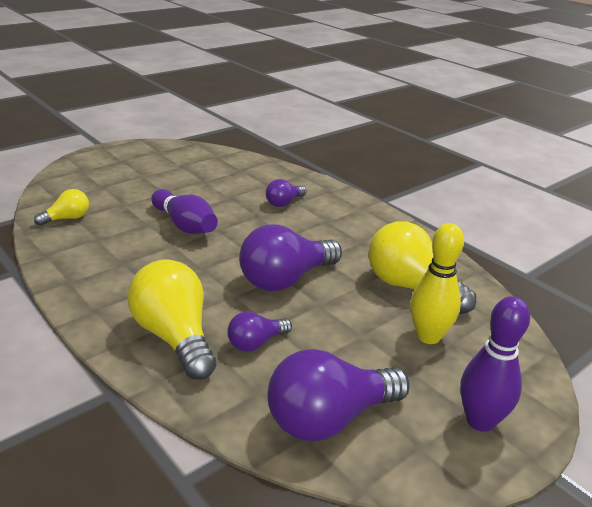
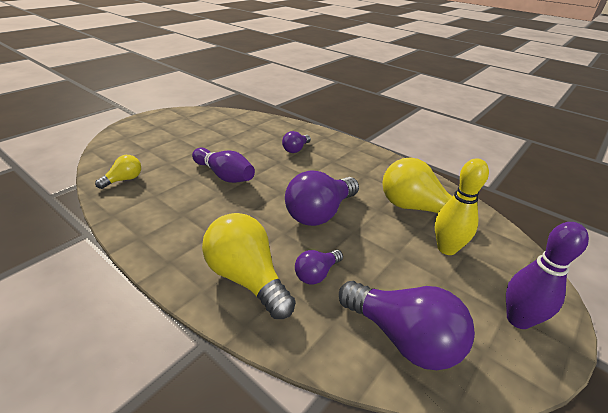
camera: 10 degrees left, 5 degrees up
purple light bulb [267,349,410,441] -> purple light bulb turned 105 degrees counterclockwise [339,281,475,370]

